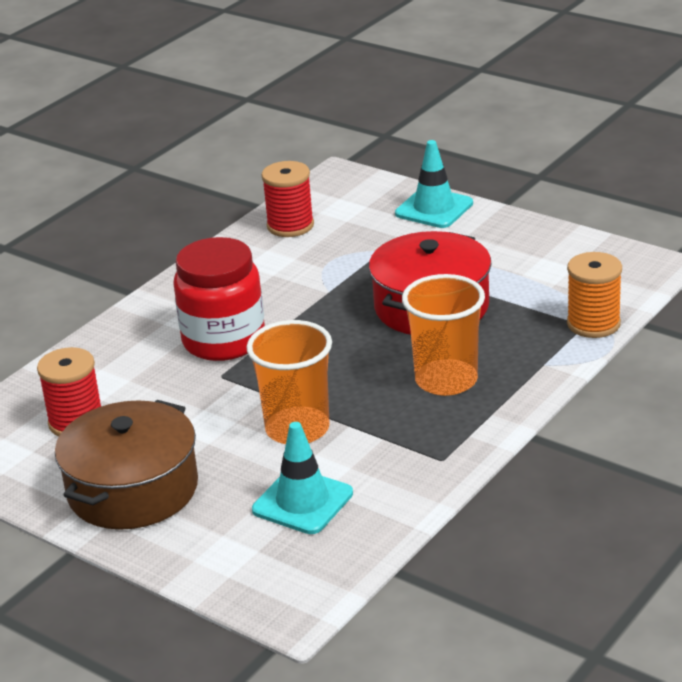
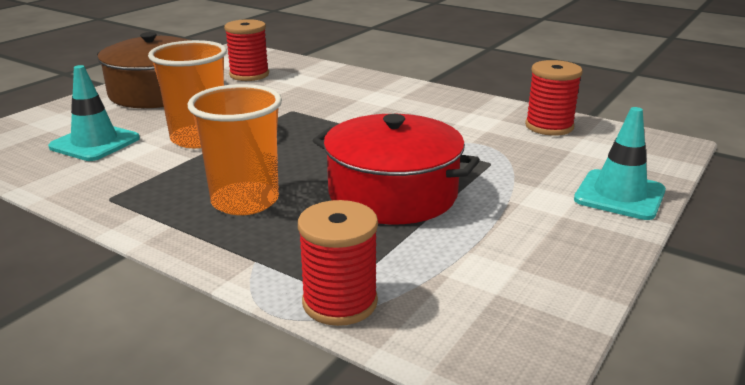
camera: 85 degrees right, 5 degrees down
red jar [173,237,265,361] -> none
orange spool [567,252,622,338] -> red spool [298,200,378,326]

